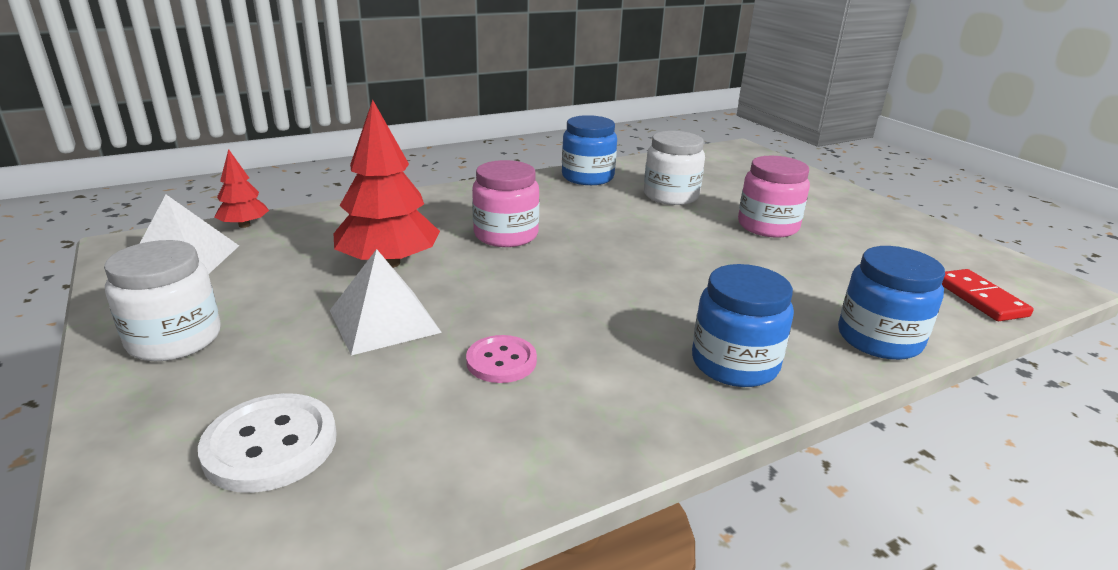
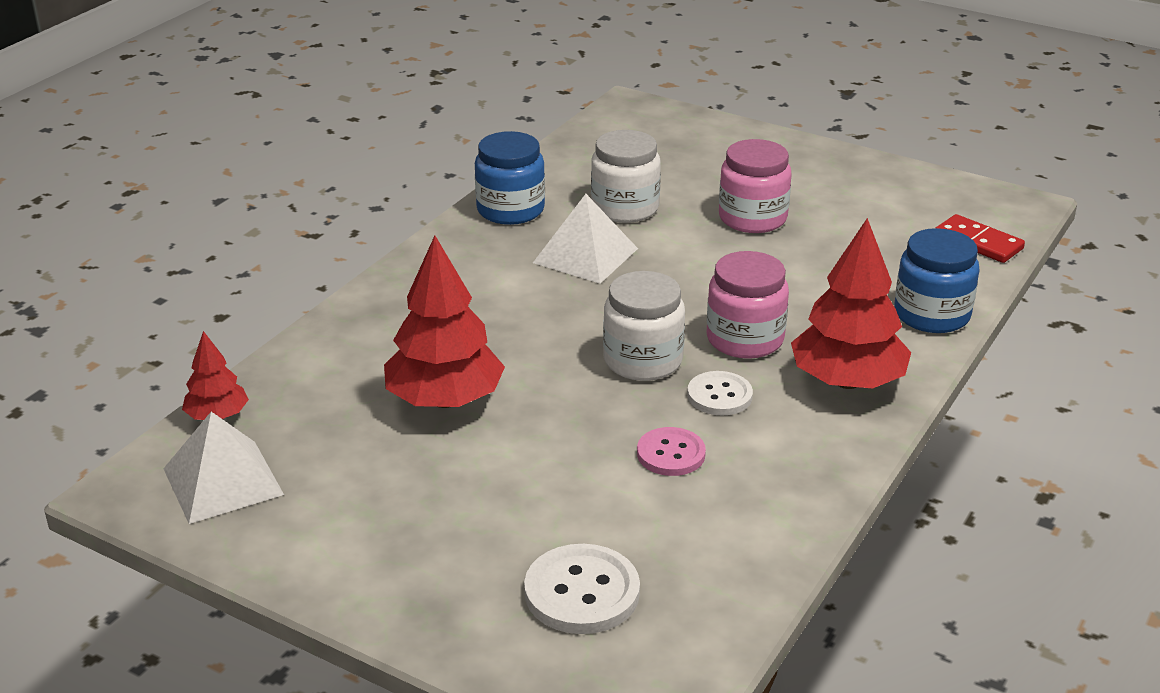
camera: 30 degrees left, 5 degrees up
white jar [104,240,221,361] -> white jar moved to [603,271,685,381]
white pyramid [330,249,442,355] -> white pyramid moved to [533,194,638,284]
pink jar [472,160,539,247] -> pink jar moved to [707,251,789,359]
blue jar [692,264,794,387] -> red tree [791,218,911,389]
none -> white button [687,371,753,416]

